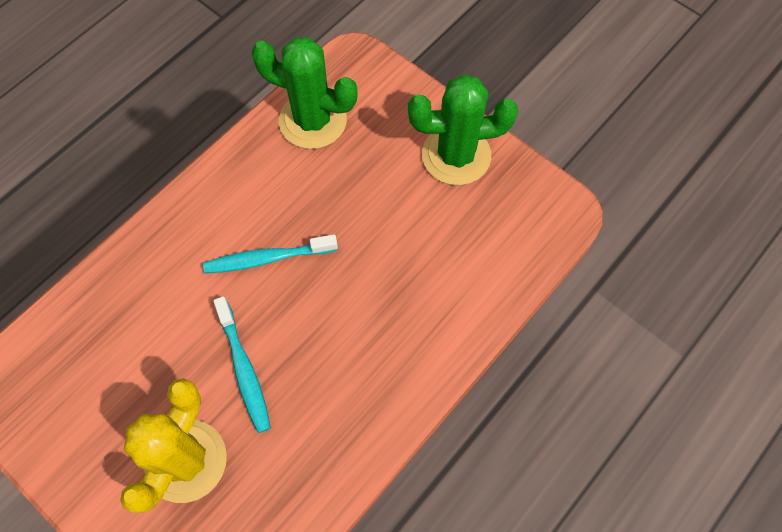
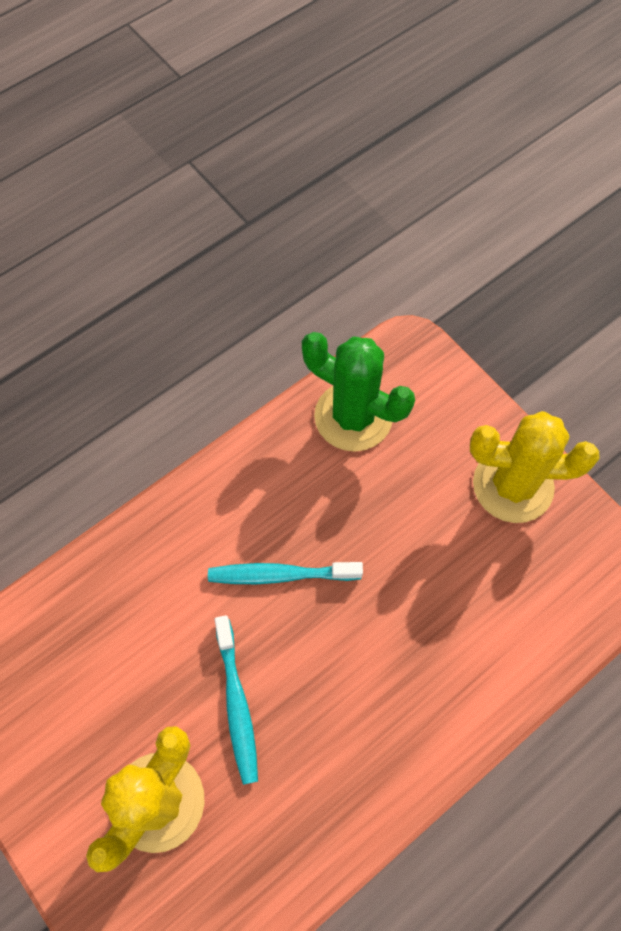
camera: 10 degrees right, 0 degrees up
green cactus [408,74,518,185] -> yellow cactus [470,411,600,523]

